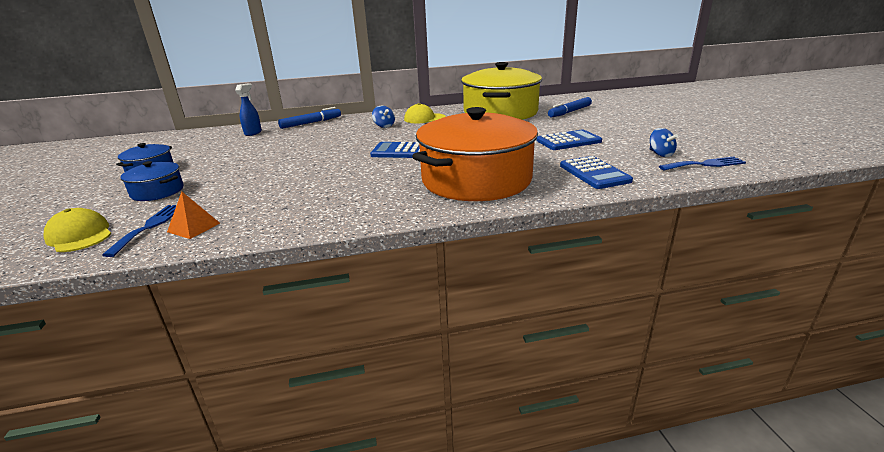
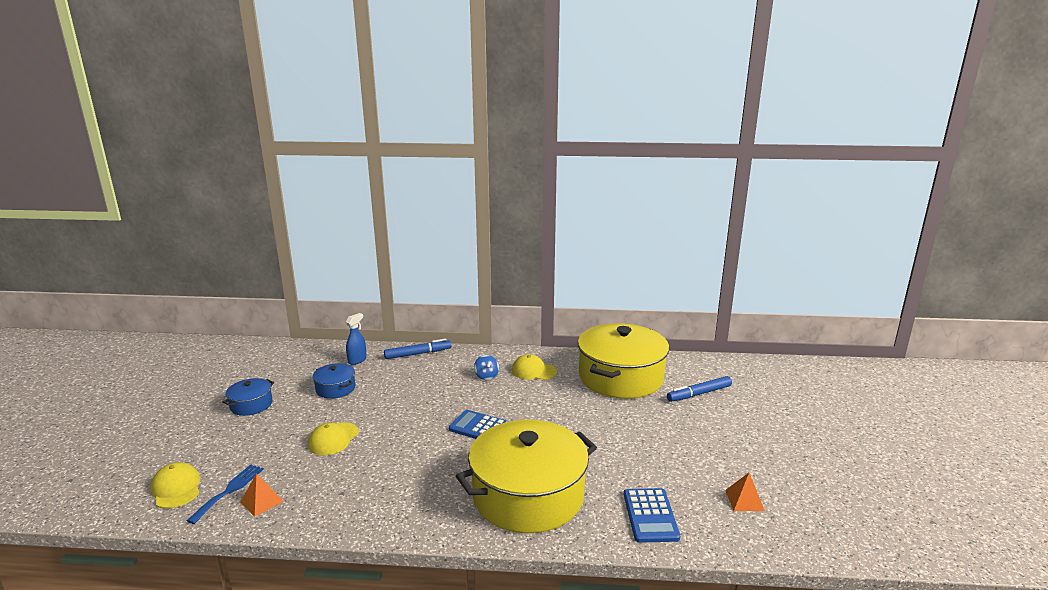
camera: 15 degrees right, 5 degrees down
blue pot [121,161,184,201] -> blue pot moved to [313,363,355,399]
orange pot [412,107,538,201] -> yellow pot [456,420,597,533]
blue calculator [537,129,602,150] -> none
blue spinning top [650,128,678,157] -> orange pyramid [725,473,765,511]
blue fork [659,157,746,171] -> none
none -> yellow cap [308,422,359,455]

